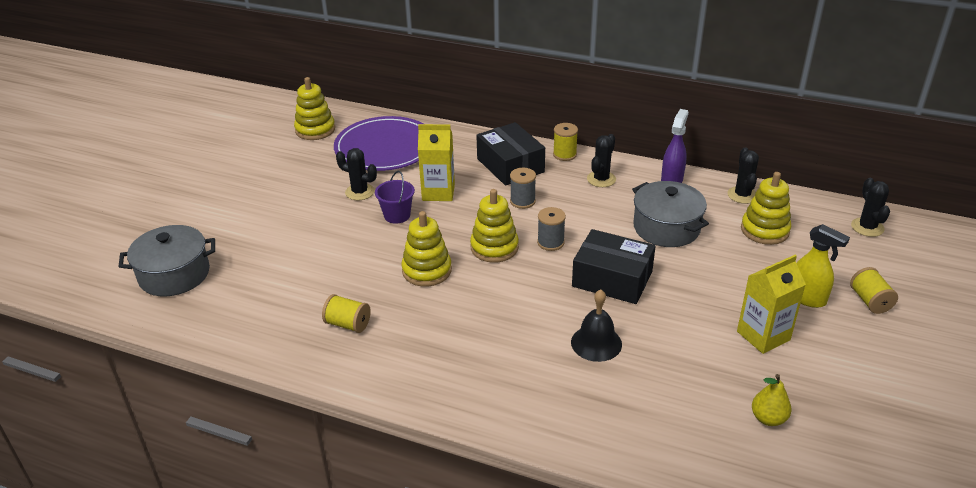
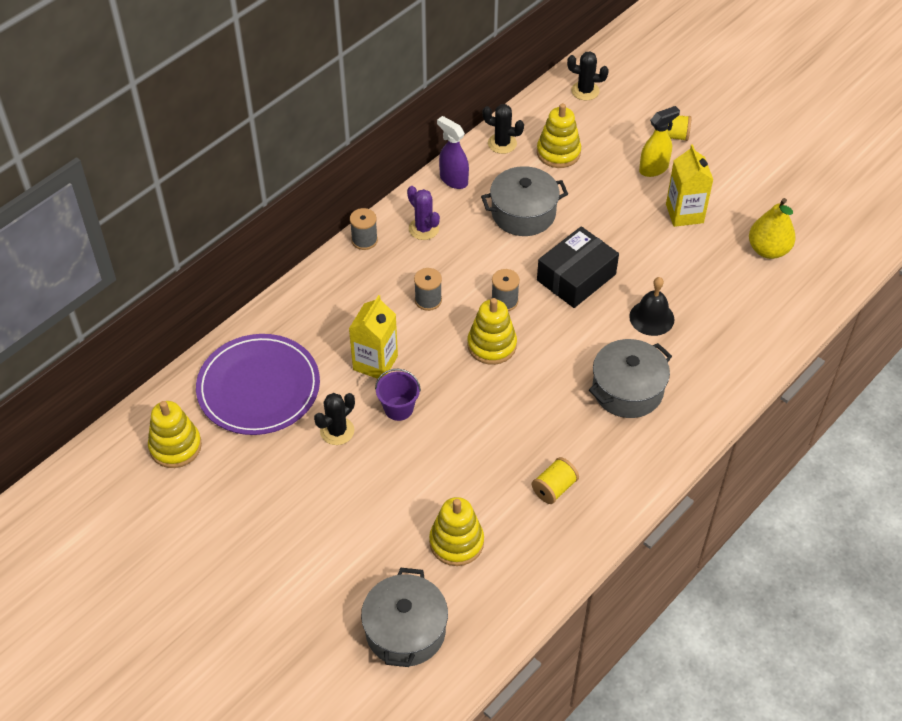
camera: 70 degrees left, 15 degrees up
yellow stacking toy [401,211,452,287] -> yellow stacking toy moved to [429,497,484,566]
black box [476,122,545,186] -> none
yellow spool [553,123,578,161] -> grey spool [350,208,378,250]
black cactus [587,134,616,187] -> purple cactus [407,186,440,240]
yellow pear [752,374,791,426] -> yellow pear [749,198,796,259], size x1.55
none -> grey pot [589,339,672,418]

